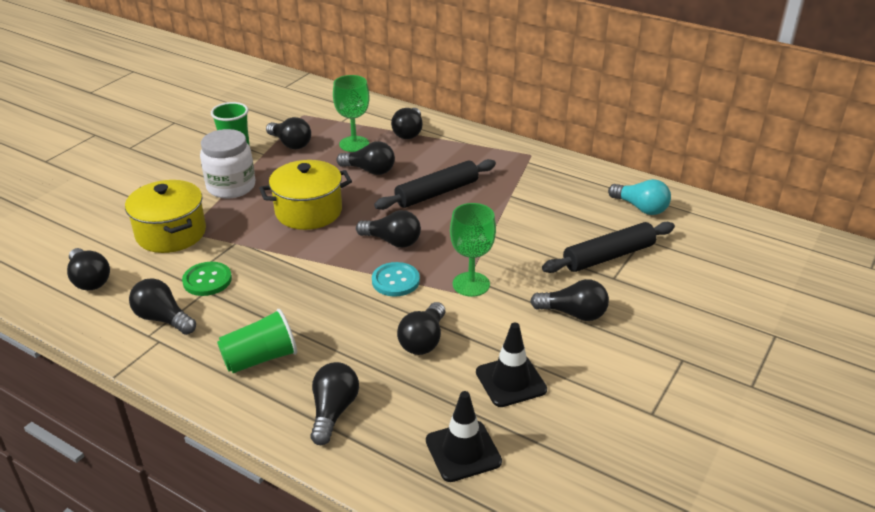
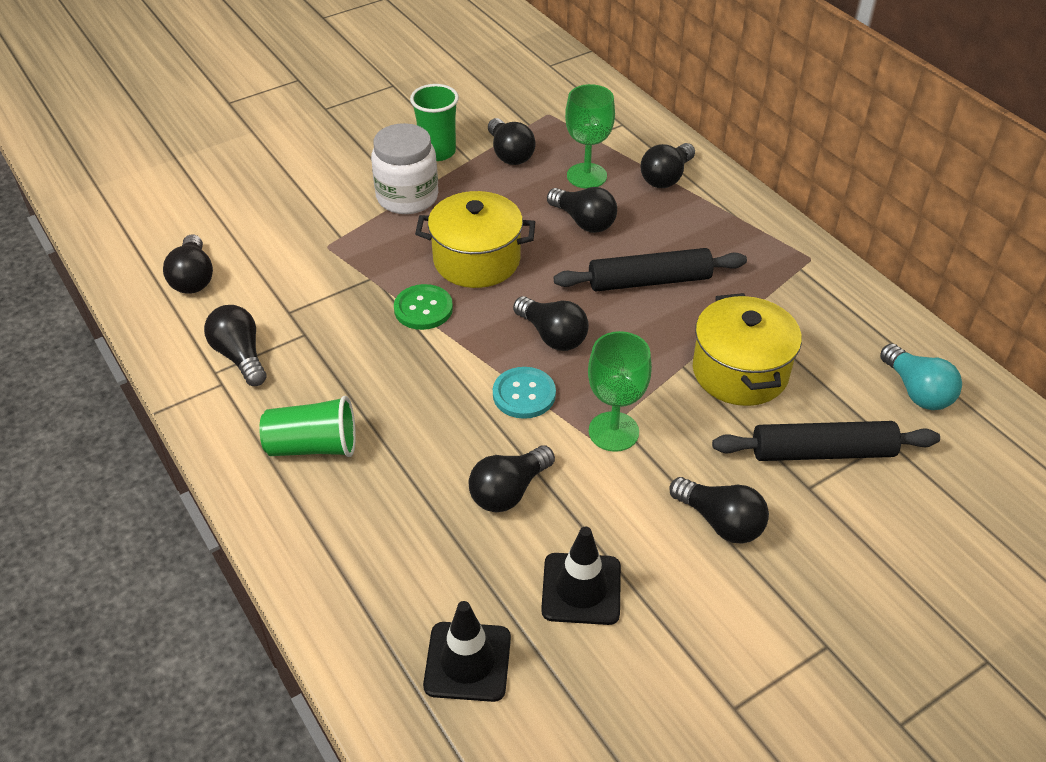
camera: 25 degrees right, 10 degrees up
yellow pot [125,180,206,253] -> yellow pot moved to [693,293,802,406]
green button [182,262,232,296] -> green button moved to [394,284,453,330]
black light bulb [310,362,359,445] -> none

